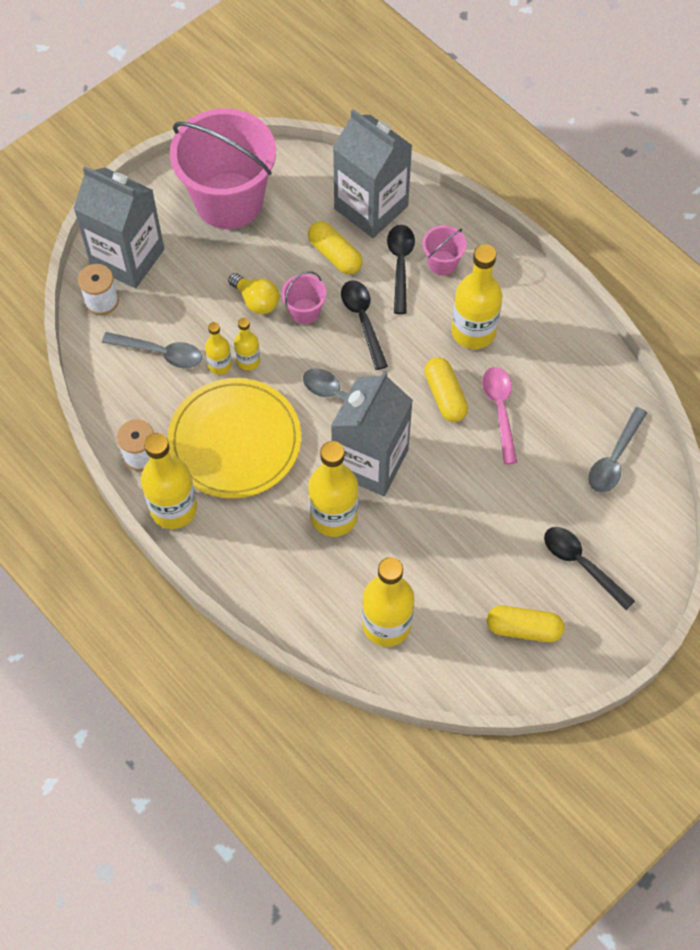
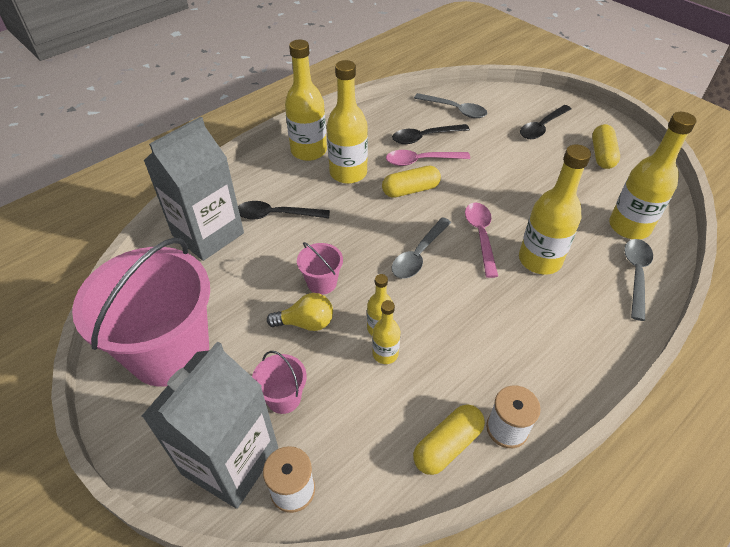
camera: 90 degrees left, 15 degrees down
grey spoon [102,332,202,368] -> grey spoon moved to [624,239,653,321]
yellow bottle [141,433,197,529] -> yellow bottle moved to [285,40,327,161]
yellow plate [168,378,301,498] -> none
yellow light bulb [228,273,279,314] -> yellow light bulb turned 45 degrees clockwise [267,293,333,331]
yellow capsule [308,221,363,275] -> yellow capsule moved to [413,404,485,475]
grey carton [331,370,413,496] -> pink spoon [465,203,498,278]
black spoon [341,280,388,370] -> black spoon moved to [392,124,470,144]
pink bucket [422,225,467,275] -> pink bucket moved to [252,351,307,414]

